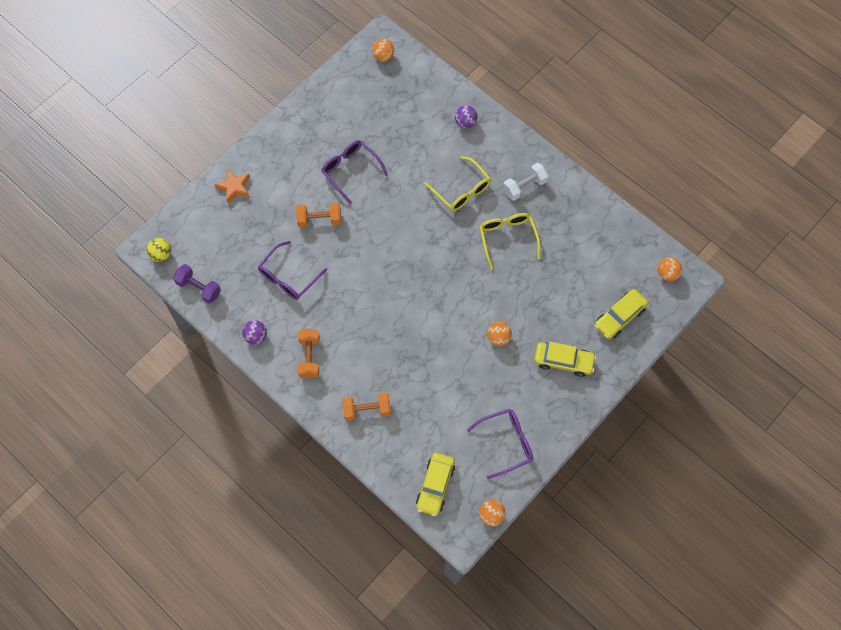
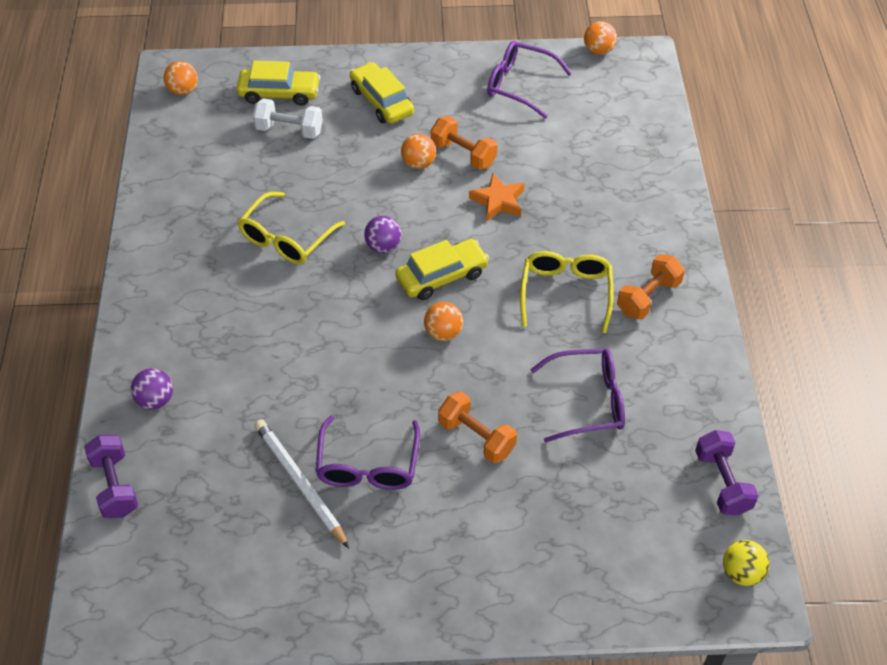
camera: 135 degrees left, 15 degrees down
orange star [215,169,250,203] -> orange star moved to [469,173,524,221]
purple ball [242,320,267,345] -> purple ball moved to [364,216,402,253]
orange dumbbell [342,393,391,421] -> orange dumbbell moved to [431,116,498,170]
orange ball [372,39,394,61] -> orange ball moved to [424,302,463,341]
yellow car [416,453,455,516] -> yellow car moved to [395,239,489,300]
yellow glasses [424,156,491,211] -> yellow glasses moved to [520,251,614,333]
white dumbbell [503,163,549,201] -> white dumbbell moved to [253,98,323,139]
none -> purple dumbbell [84,435,138,518]
none -> white pencil [254,419,349,548]

